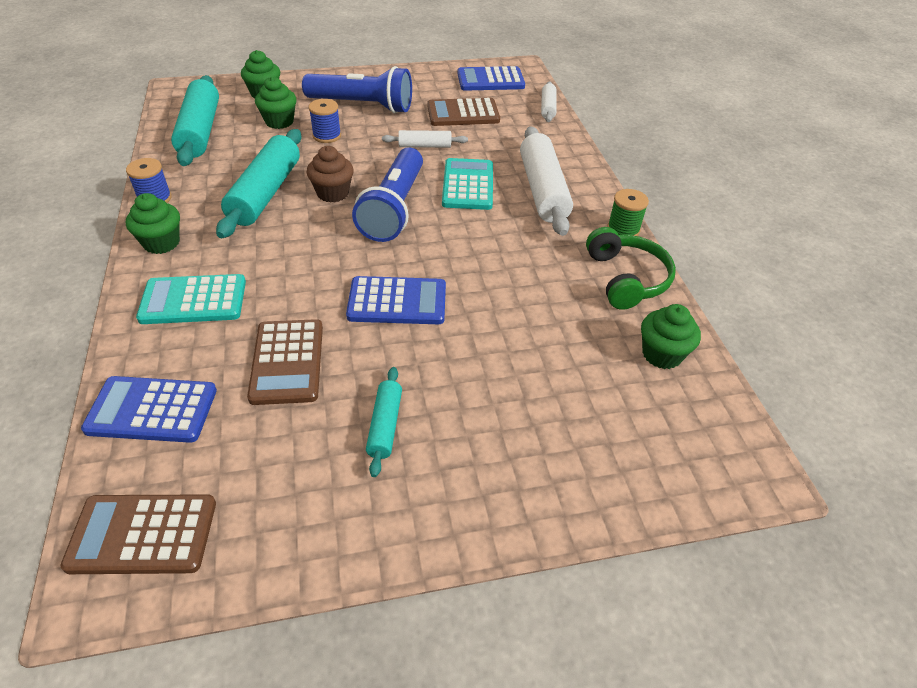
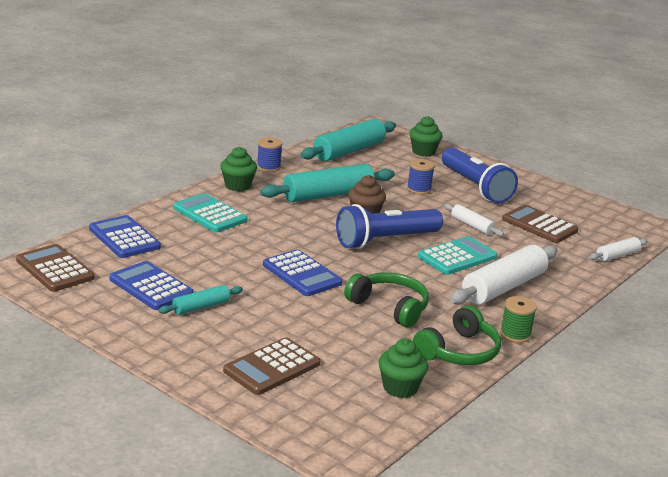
camera: 50 degrees right, 20 degrees down
brown calculator [247,319,323,405] -> brown calculator moved to [223,337,321,395]
green cupcake [255,77,297,129] -> none
blue calculator [457,66,525,91] -> blue calculator moved to [110,261,194,310]
none -> green headphones [344,272,429,328]

